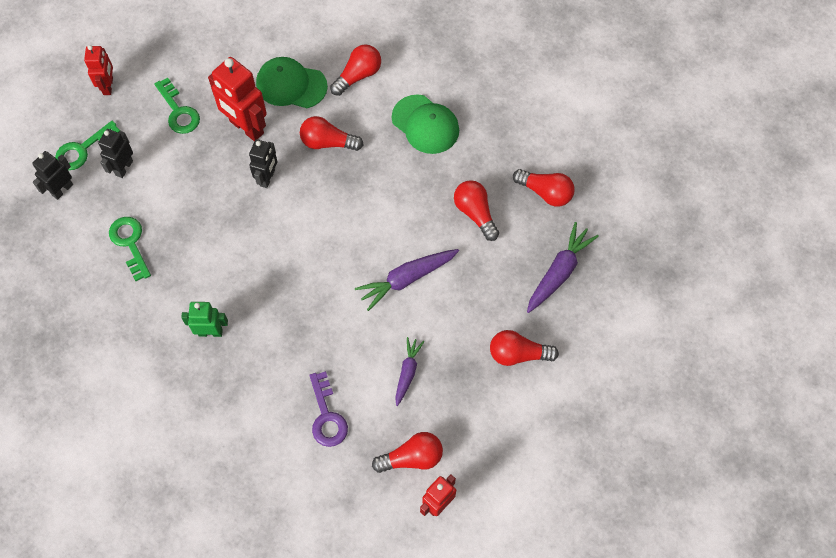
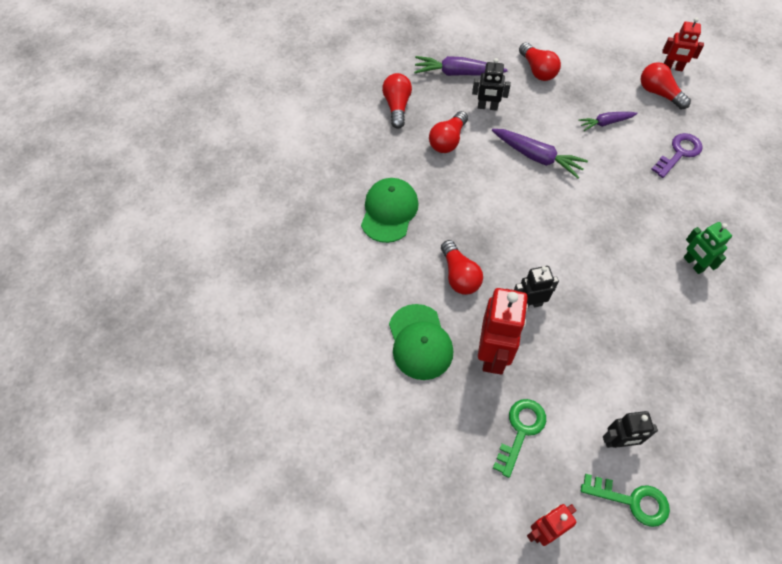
camera: 120 degrees left, 5 degrees down
black robot [32,151,73,200] -> black robot moved to [472,58,511,111]
green key [109,217,151,281] -> none
red light bulb [330,44,381,96] -> none

